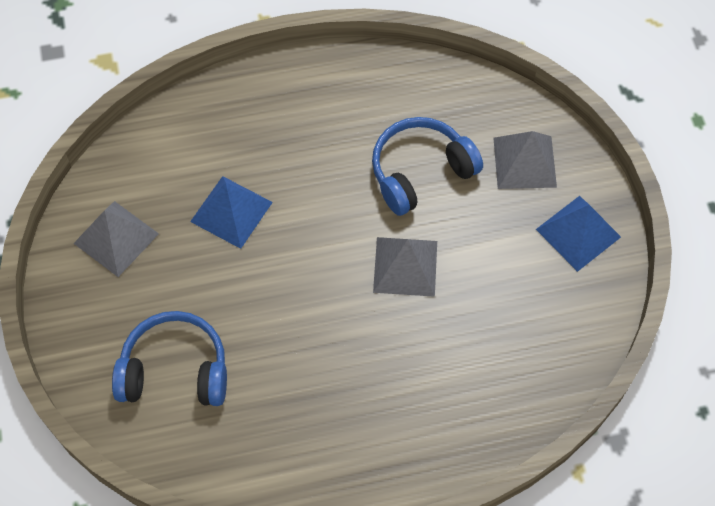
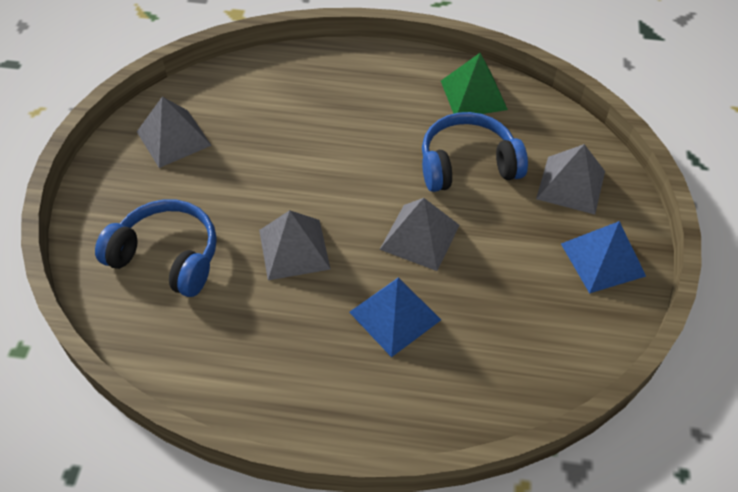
camera: 20 degrees right, 10 degrees down
blue pyramid [190,176,273,249] -> blue pyramid moved to [349,277,441,357]
none -> grey pyramid [259,210,330,280]
none -> green pyramid [441,53,508,114]

